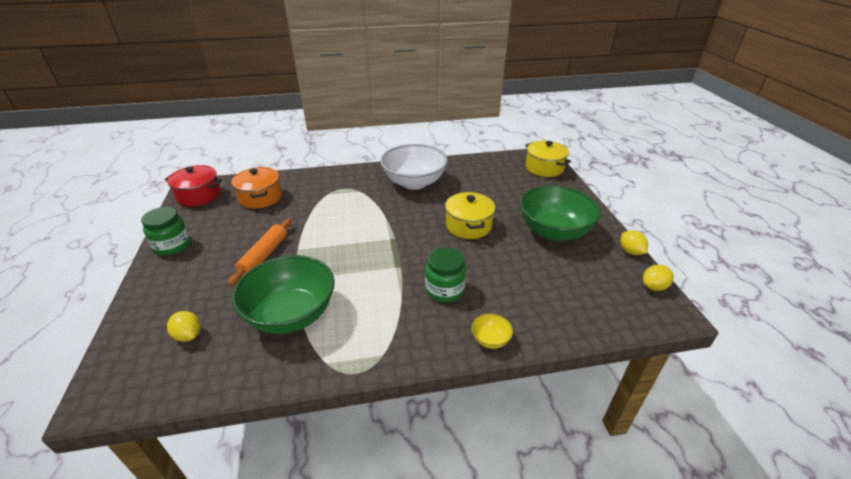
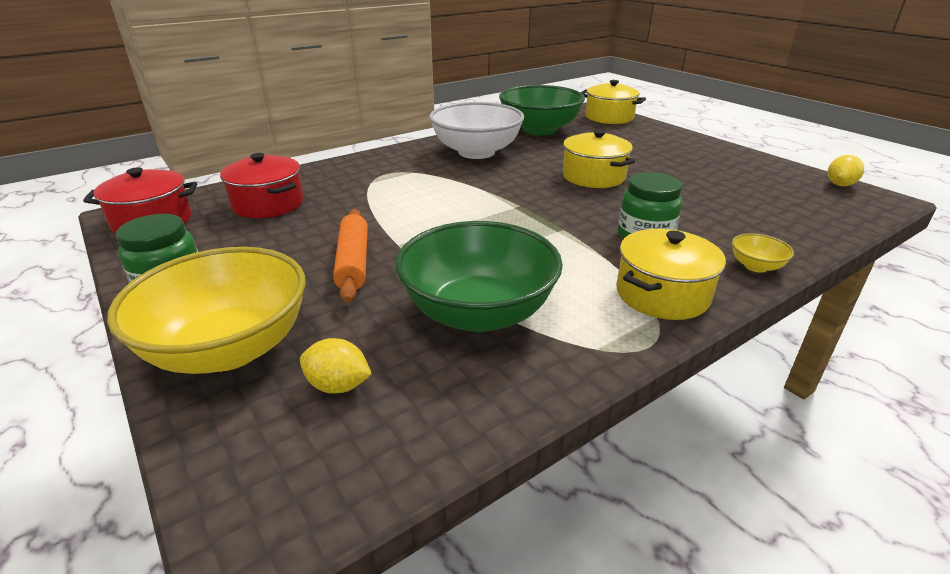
camera: 25 degrees left, 5 degrees down
orange pot [231,167,282,209] -> red pot [220,153,304,218]
green bowl [520,185,601,241] -> green bowl moved to [499,85,585,135]
yellow lemon [620,230,648,255] -> none
none -> yellow bowl [107,247,306,374]
none -> yellow pot [616,229,726,320]

